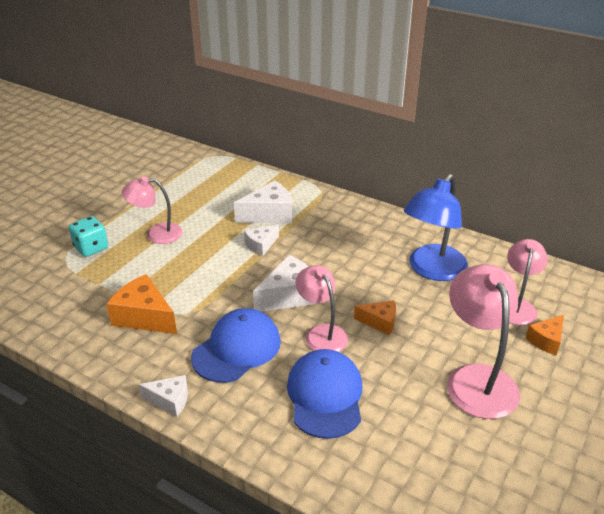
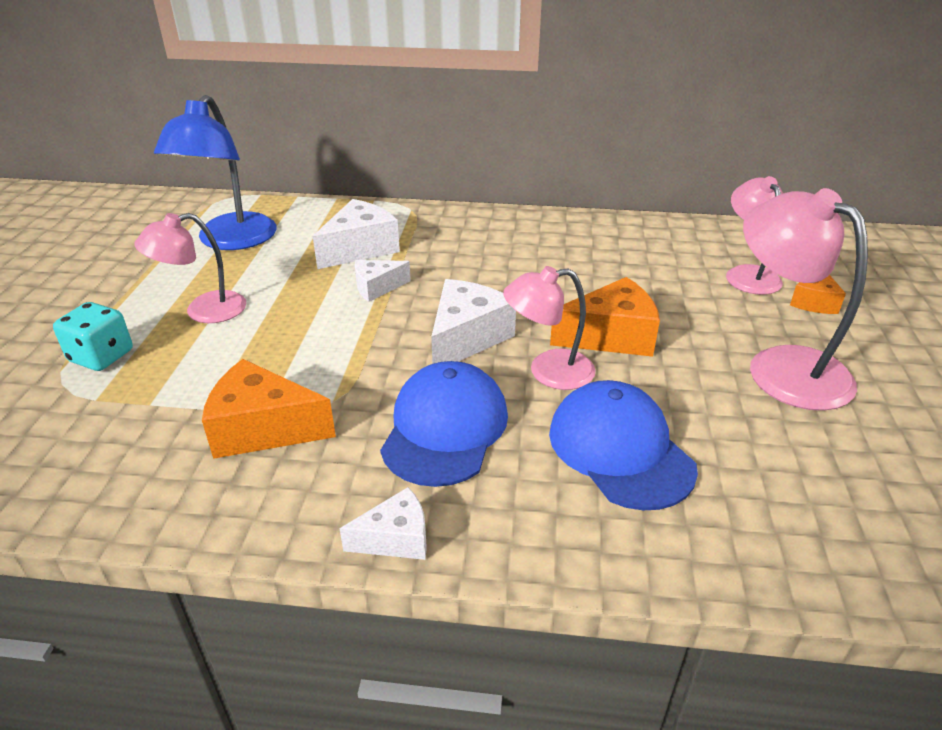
camera: 25 degrees left, 0 degrees up
white cheese [244,225,279,256] -> white cheese turned 45 degrees clockwise [355,260,411,302]
pink lamp [295,265,348,352] -> pink lamp turned 45 degrees counterclockwise [503,266,596,390]
orange cheese [354,300,396,335] -> orange cheese [550,277,660,357], size x1.67
blue lamp [403,174,468,281] -> blue lamp moved to [154,95,277,250]

